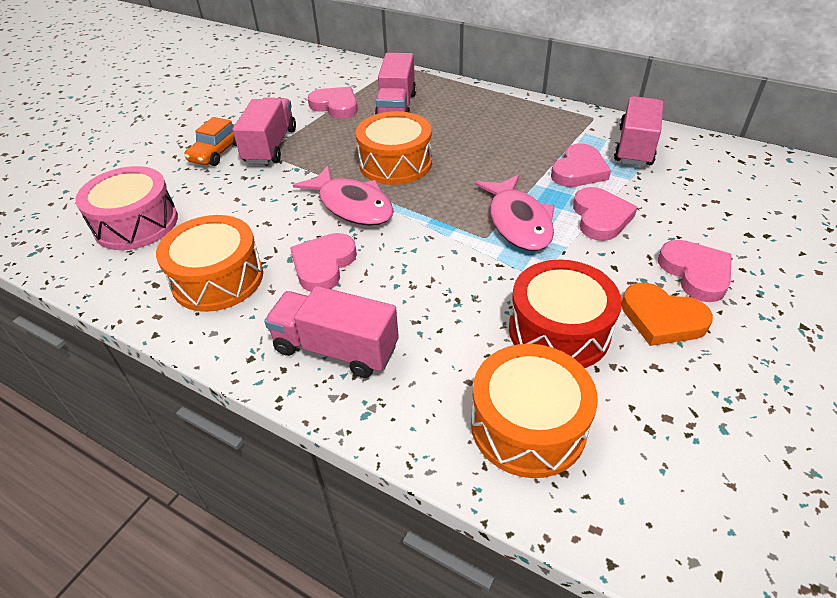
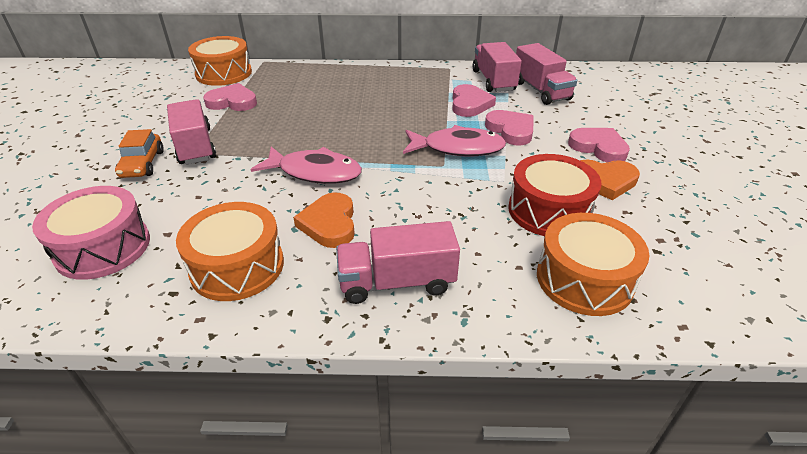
camera: 30 degrees left, 5 degrees down
pink heart [290,233,357,292] -> orange heart [293,193,355,248]
orange drum [356,111,432,185] -> orange drum moved to [188,36,252,86]
pink truck [375,53,416,114] -> pink truck moved to [516,43,577,105]
pink fish [475,174,555,251] -> pink fish turned 45 degrees counterclockwise [403,125,506,157]

